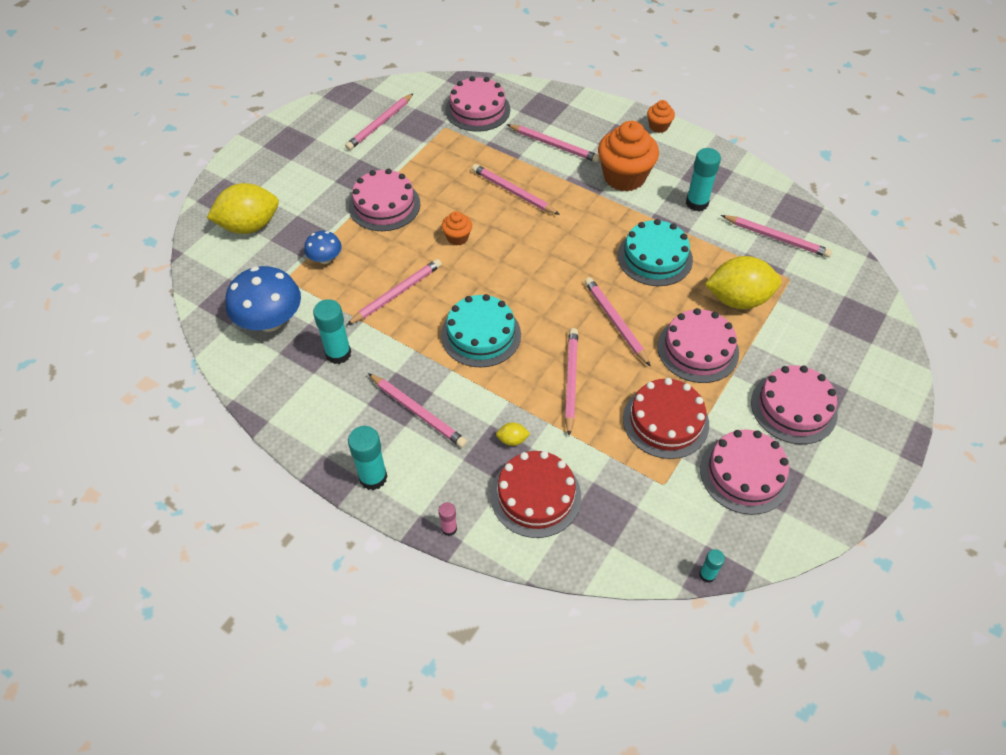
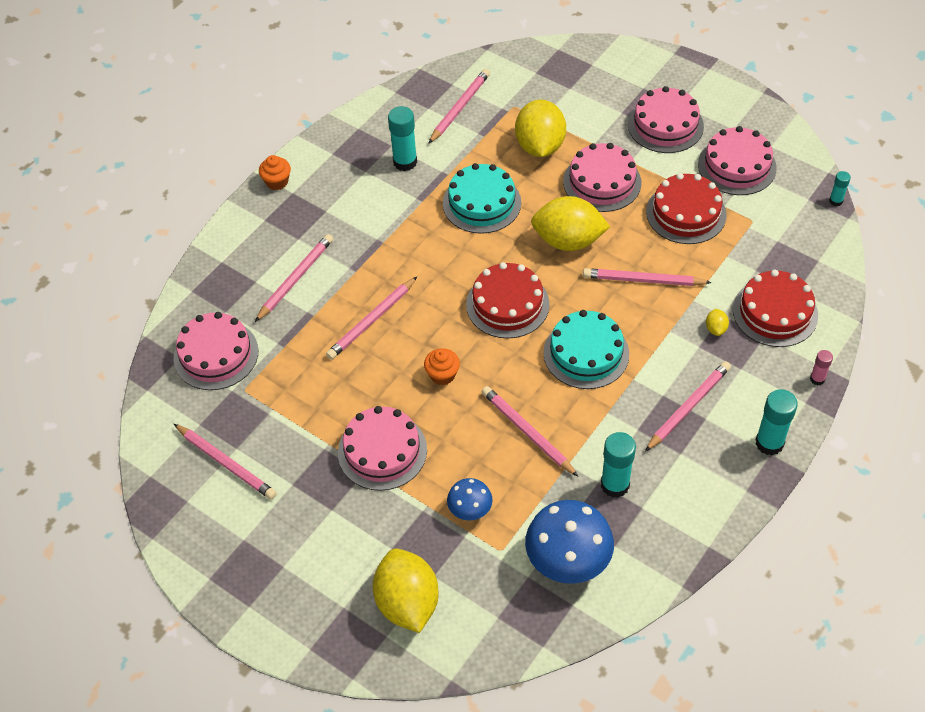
camera: 85 degrees left, 0 degrees up
pink pencil [585,277,651,367] -> yellow lemon [531,196,610,251]
orange cupcake [598,121,659,192] -> none
none -> red cake [466,262,550,338]

